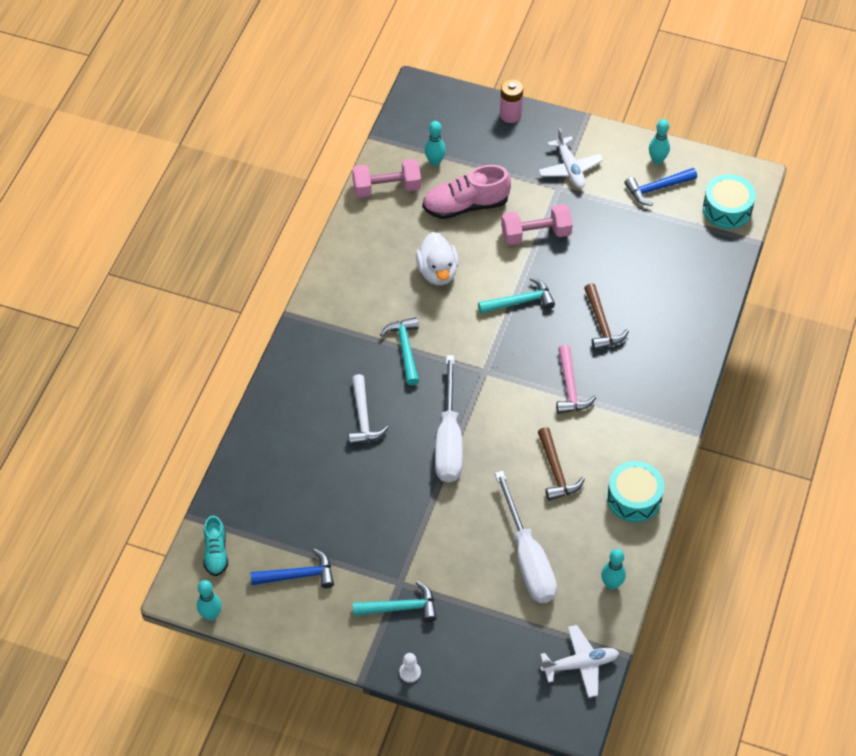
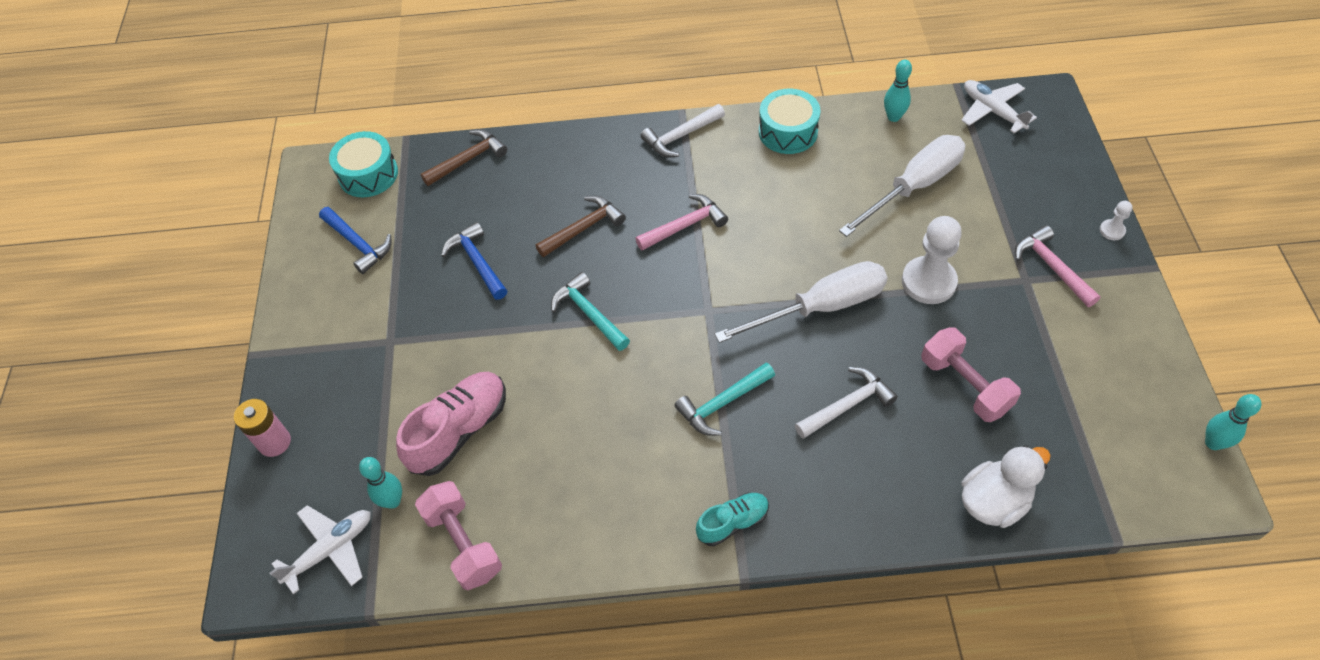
camera: 110 degrees left, 0 degrees up
turquoise shoe [204,515,228,576] -> turquoise shoe moved to [696,493,769,546]
blue hammer [250,549,334,588] -> blue hammer moved to [441,222,507,300]
turquoise hammer [353,581,437,622] -> pink hammer [1015,225,1101,307]
white duck [416,232,459,285] -> white duck moved to [961,445,1051,528]
pink shoe [423,165,511,219] -> pink shoe turned 105 degrees counterclockwise [396,372,506,476]
pink dumbbell [501,204,573,245] -> pink dumbbell moved to [921,327,1021,422]
brown hammer [538,427,585,501] -> brown hammer moved to [421,129,507,186]
white plane [539,128,603,189] -> white plane moved to [270,505,371,594]
turquoise bowling pin [649,119,670,164] -> none
none -> white hammer [641,104,725,157]
none -> white pawn [902,216,962,304]

